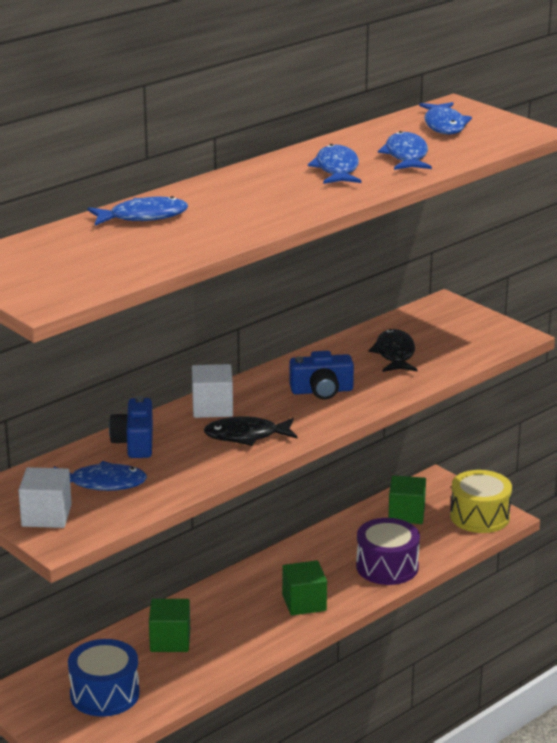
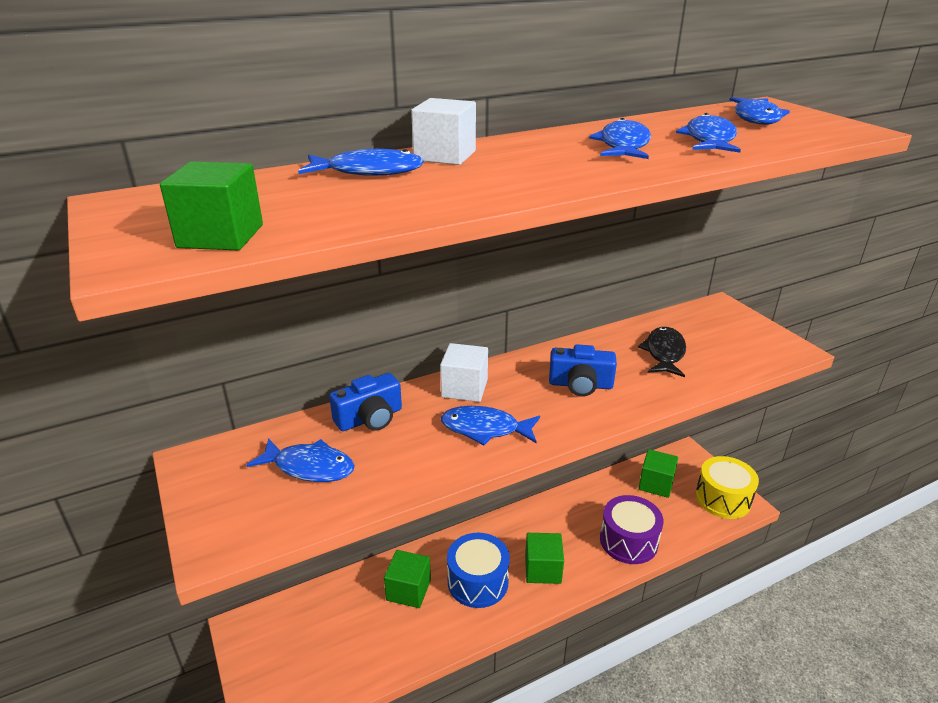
camera: 15 degrees right, 5 degrees up
white cube [19,467,72,528] -> white cube moved to [411,98,476,165]
blue drum [68,639,140,717] -> blue drum moved to [447,533,510,608]
blue camera [109,396,153,458] -> blue camera turned 135 degrees counterclockwise [329,373,402,431]
black fish [204,416,297,446] -> blue fish [441,406,540,445]
none -> green cube [160,161,263,250]

